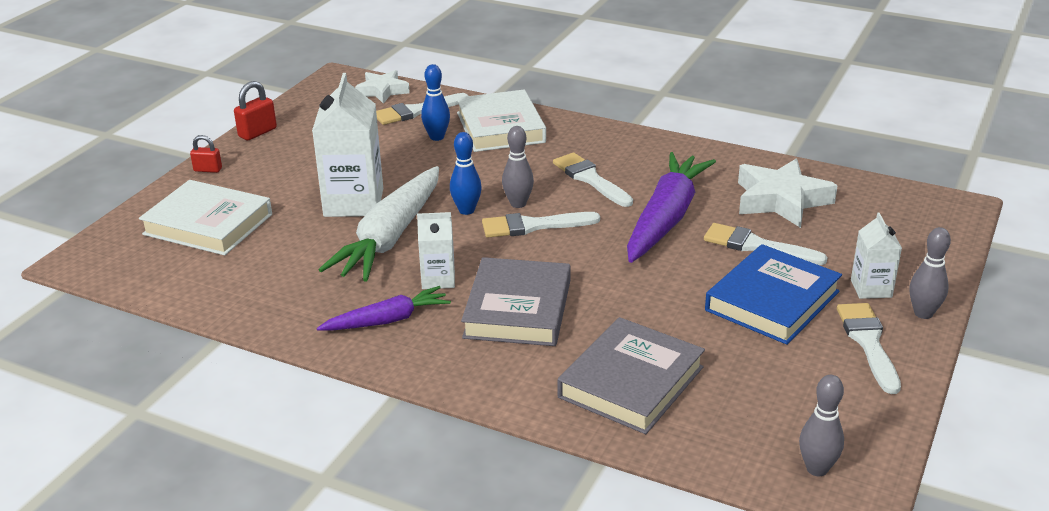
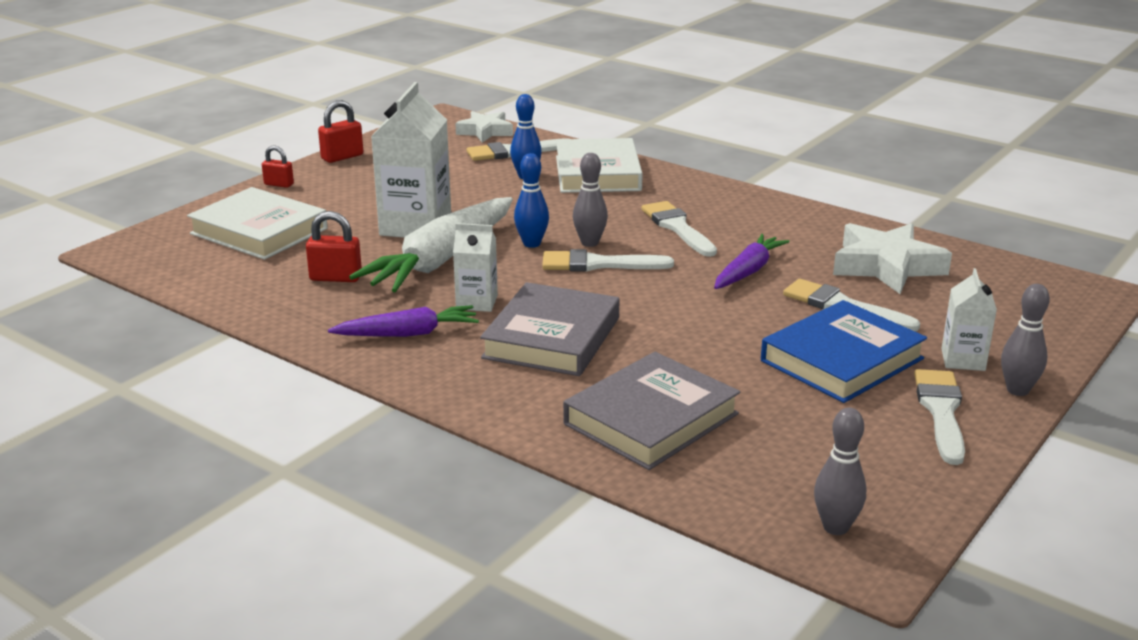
camera: 10 degrees right, 5 degrees down
purple carrot [627,152,716,263] -> purple carrot [714,234,790,289], size x0.57
none -> red padlock [306,211,362,282]

